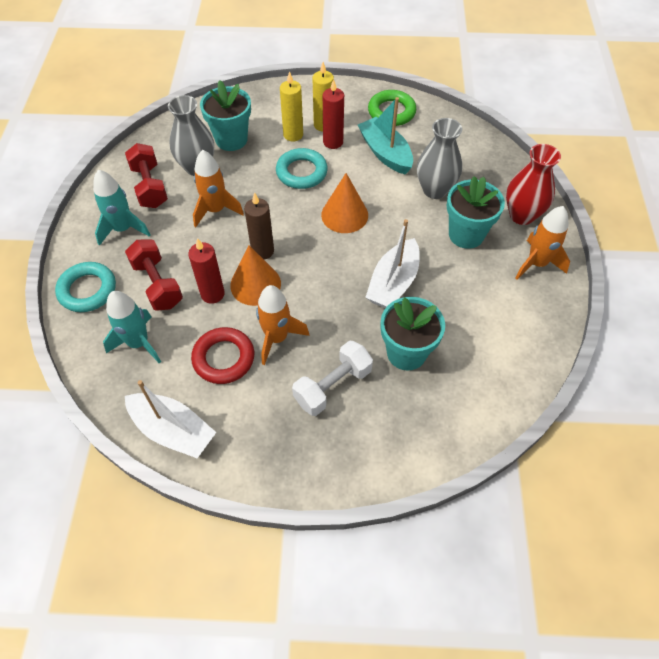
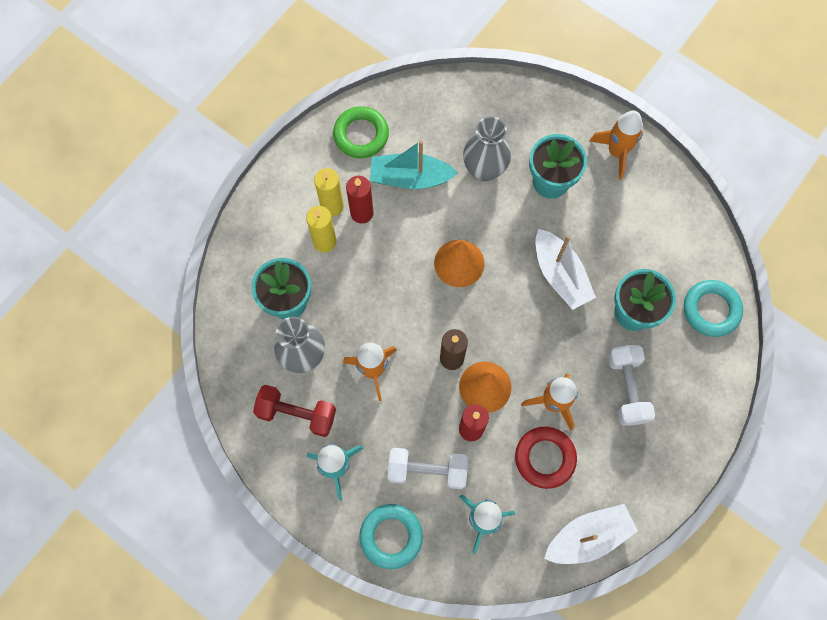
camera: 55 degrees left, 15 degrees up
red dumbbell [125,240,183,311] -> white dumbbell [387,448,468,489]
turquoise ring [276,148,328,189] -> turquoise ring moved to [684,280,743,337]
red vase [506,144,561,225] -> none

